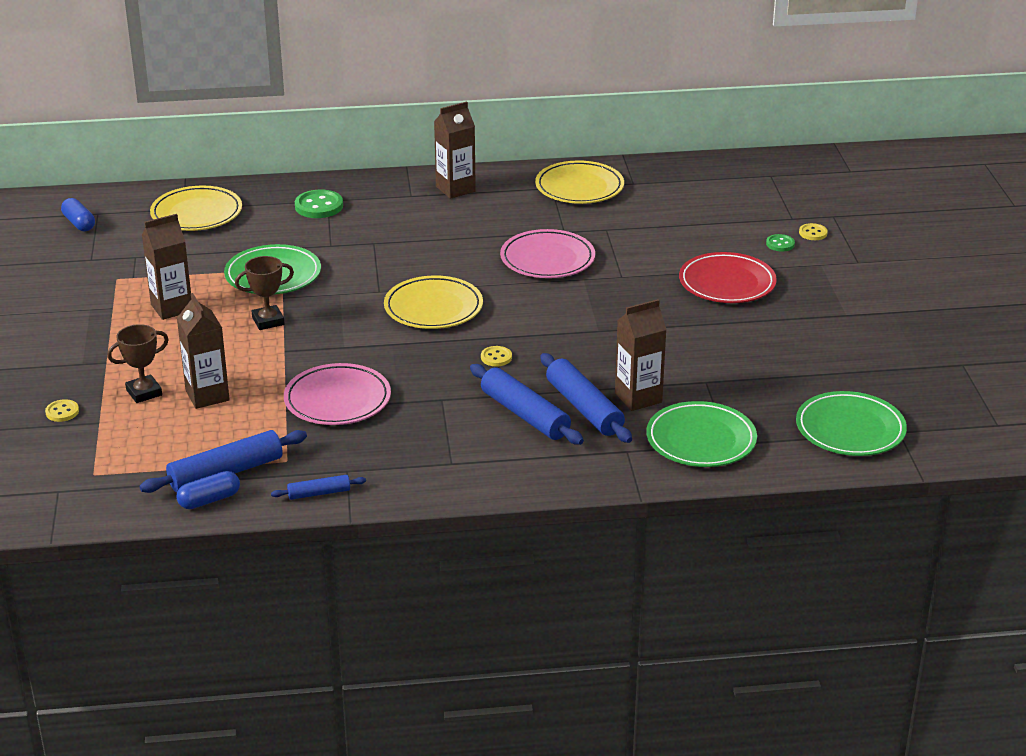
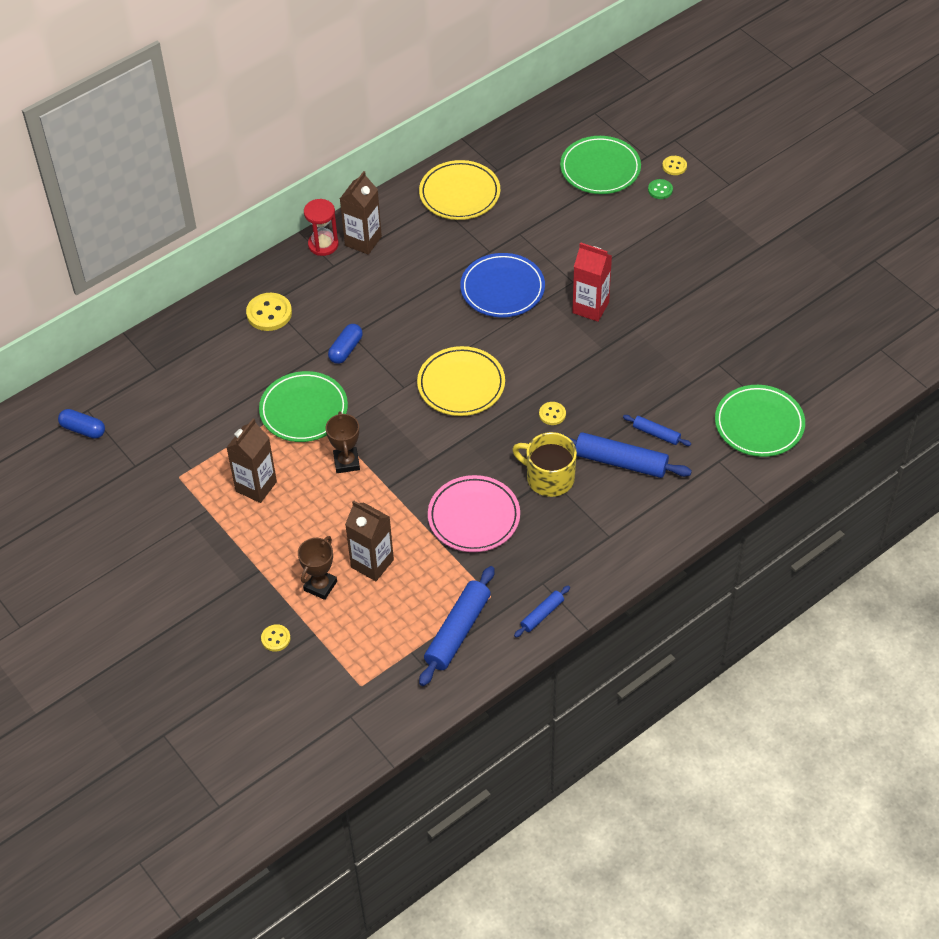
camera: 30 degrees left, 20 degrees up
yellow plate [150,186,242,231] -> none
blue capsule [176,471,240,509] -> blue capsule moved to [328,324,363,364]
brown trophy [235,256,294,330] -> brown trophy turned 45 degrees counterclockwise [326,411,360,473]
green button [295,190,343,218] -> yellow button [246,293,292,331]
pink plate [500,229,595,278] -> blue plate [460,253,545,317]
blue rolling pin [540,353,632,443] -> blue rolling pin [623,415,691,446], size x0.53
brown carton [615,299,667,411] -> none
red plate [679,252,777,303] -> none
green plate [796,391,907,456] -> green plate moved to [560,136,641,194]
none -> red hourglass [304,199,339,256]
none -> yellow mug [512,432,577,497]
none -> red carton [572,242,612,322]

